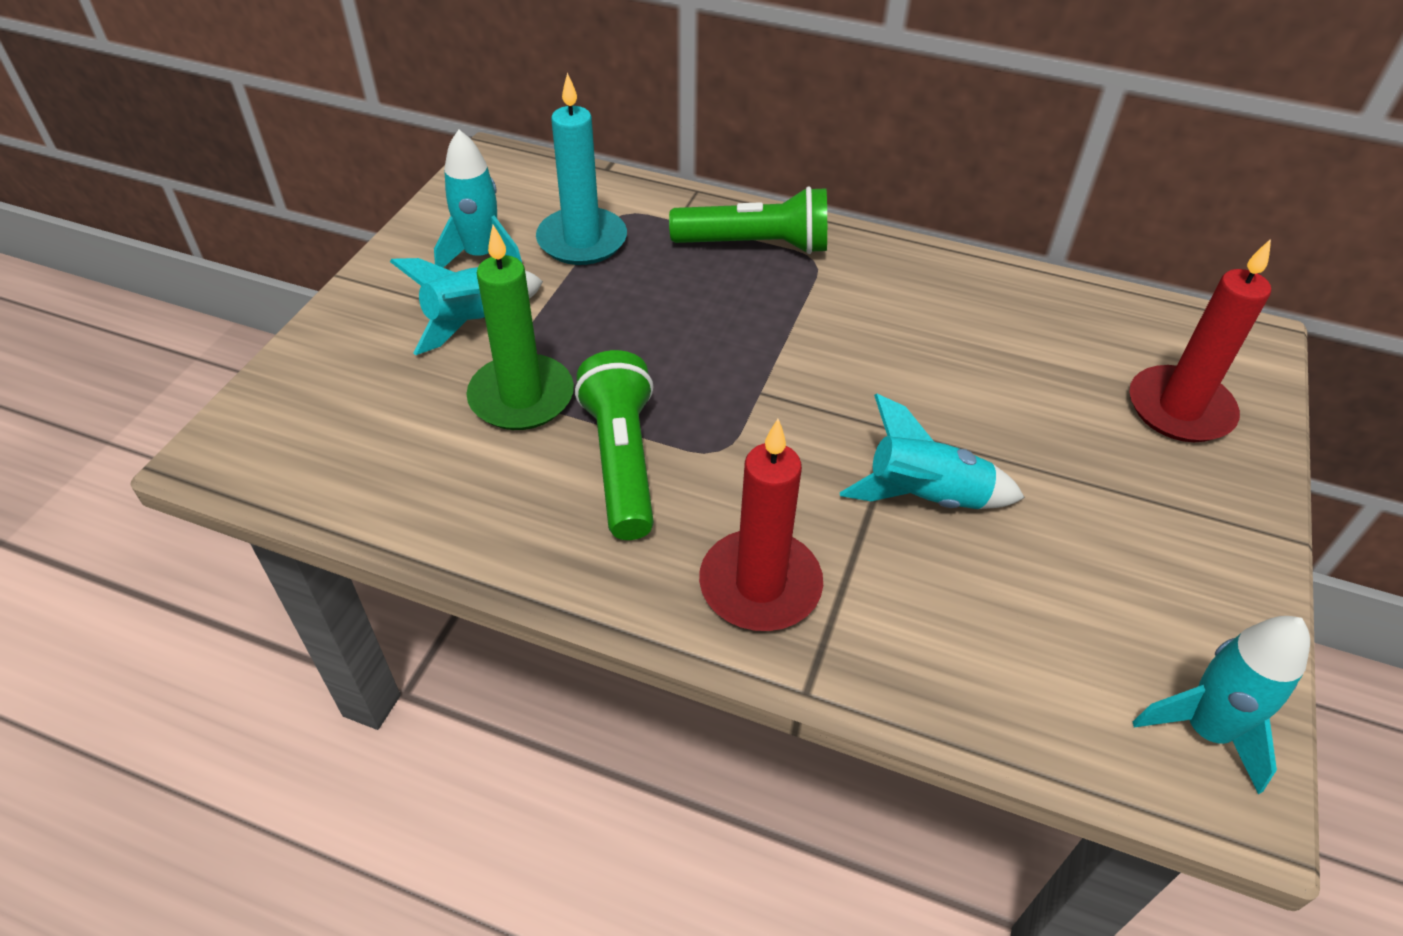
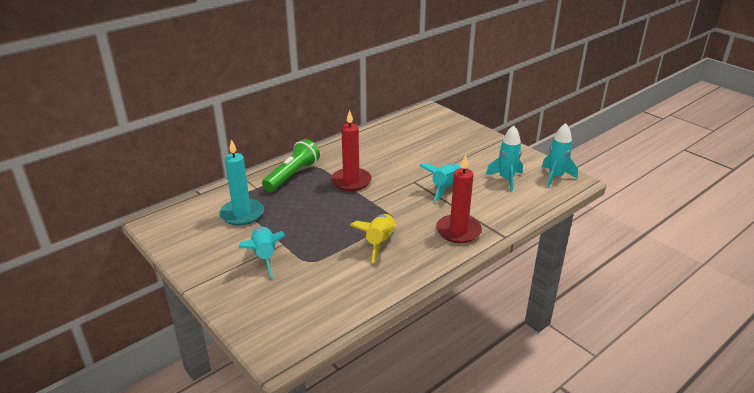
camera: 60 degrees left, 15 degrees down
turquoise rocket [434,130,522,268] -> turquoise rocket moved to [486,125,523,192]
green candle [466,225,574,430] -> none
green flashlight [575,350,654,540] -> yellow rocket [350,214,396,263]
red candle [1129,239,1271,442] -> red candle moved to [331,110,372,191]

